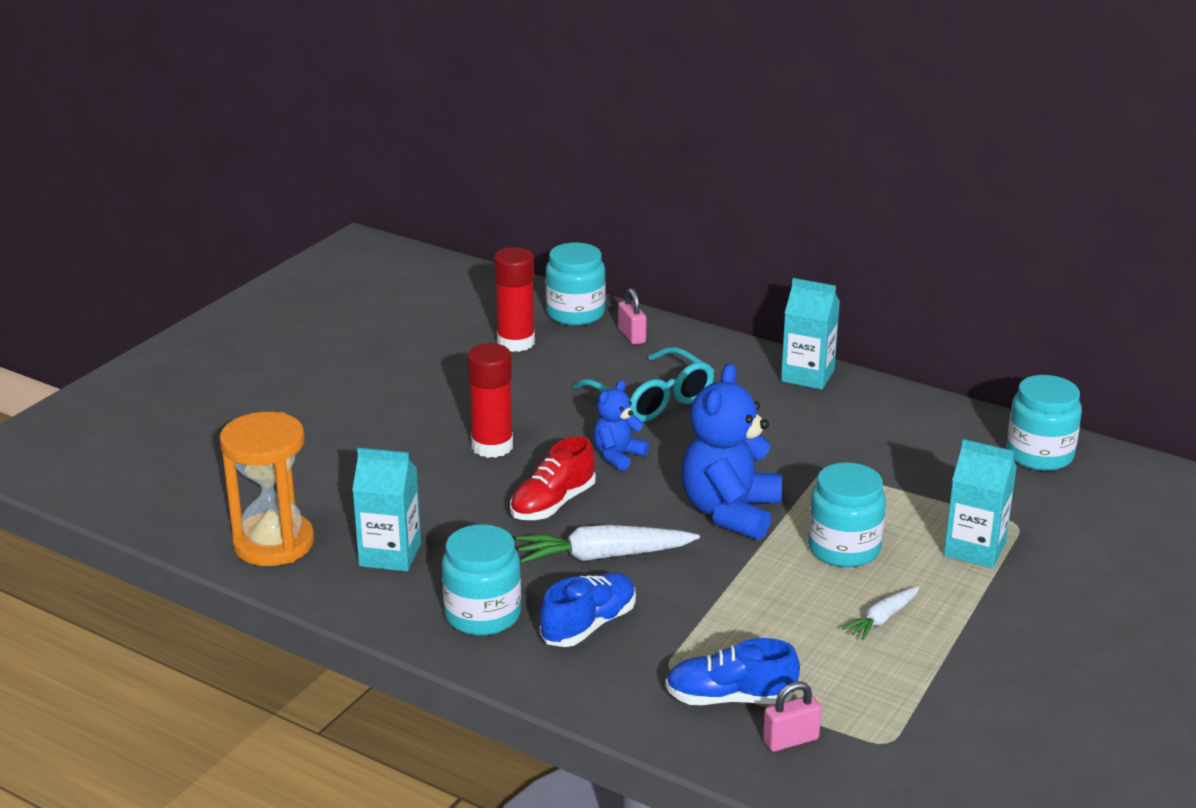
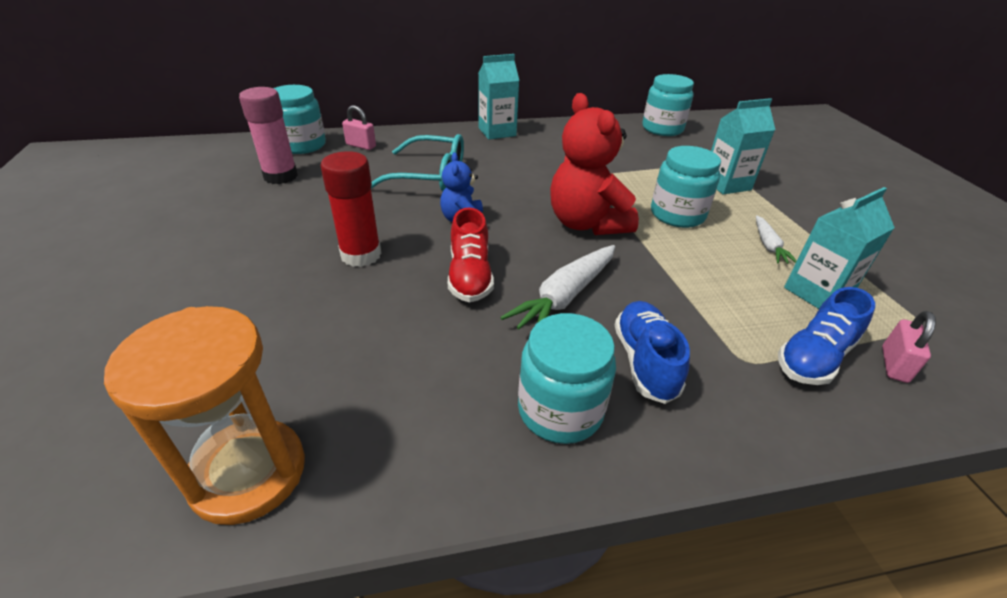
camera: 45 degrees left, 10 degrees up
turquoise carton [352,448,421,571] -> turquoise carton moved to [784,187,895,309]
red glue stick [494,247,535,352] -> pink glue stick [239,87,298,184]
blue teddy bear [681,363,782,540] -> red teddy bear [550,93,639,235]

